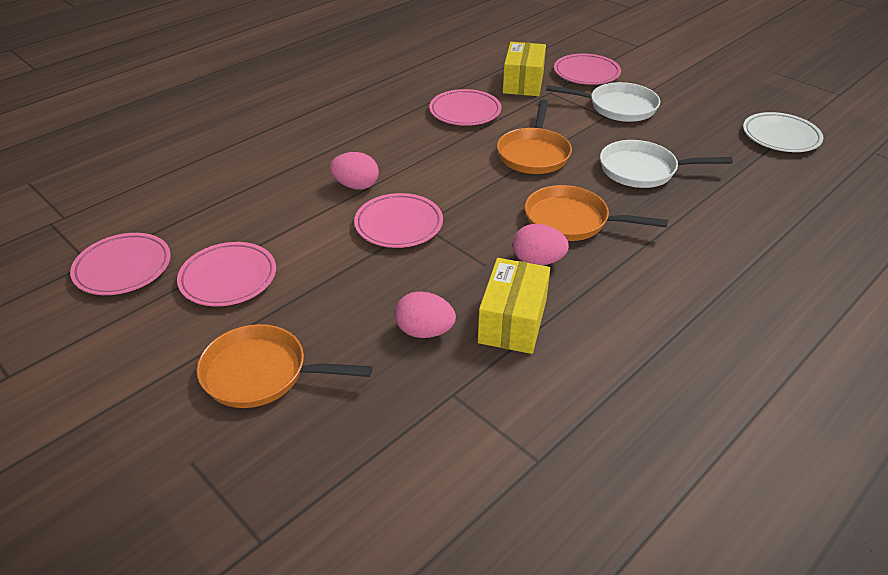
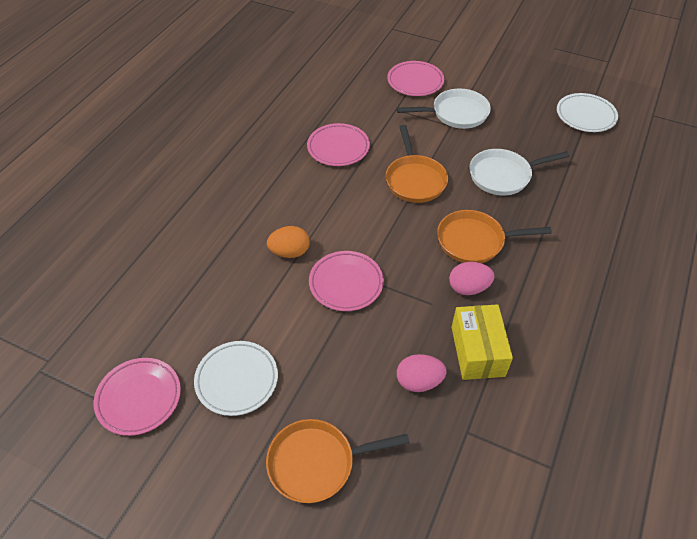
camera: 20 degrees left, 10 degrees up
pink plate [177,242,276,306] -> white plate [194,341,278,416]
pink egg [330,152,379,190] -> orange egg [267,226,310,258]
yellow box [503,42,546,96] -> none

